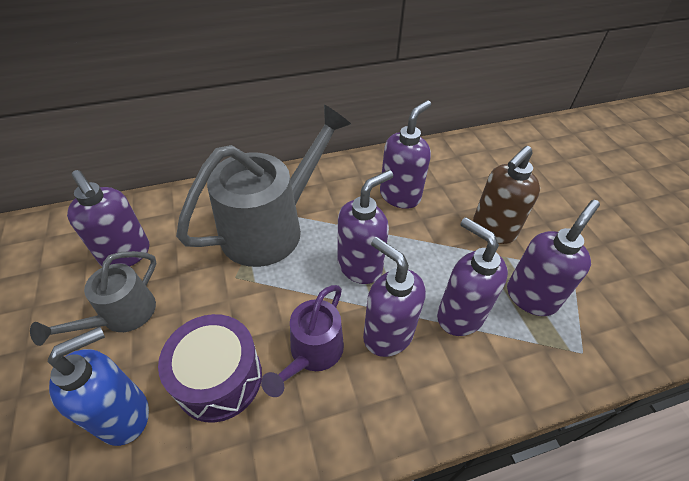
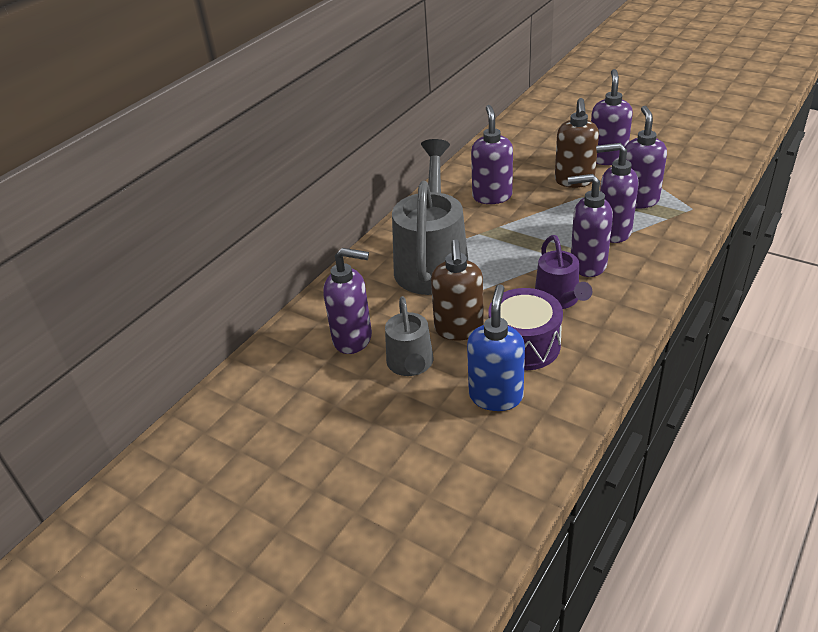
camera: 35 degrees left, 10 degrees down
purple soap dispenser [337,170,393,284] -> purple soap dispenser moved to [591,69,633,165]
none -> brown soap dispenser [431,239,484,341]

